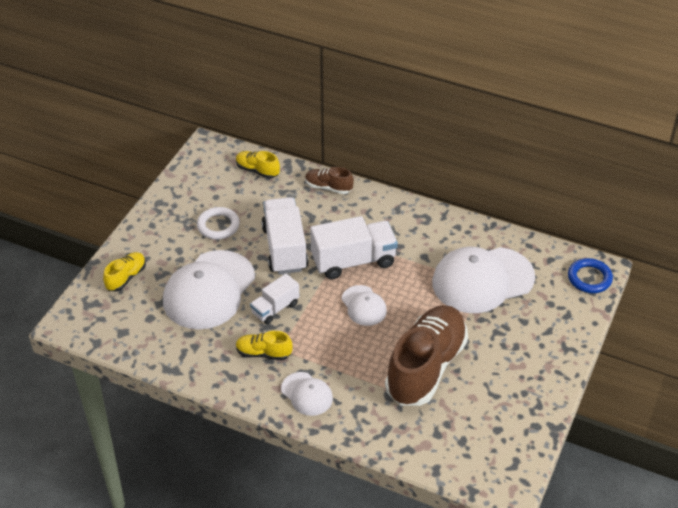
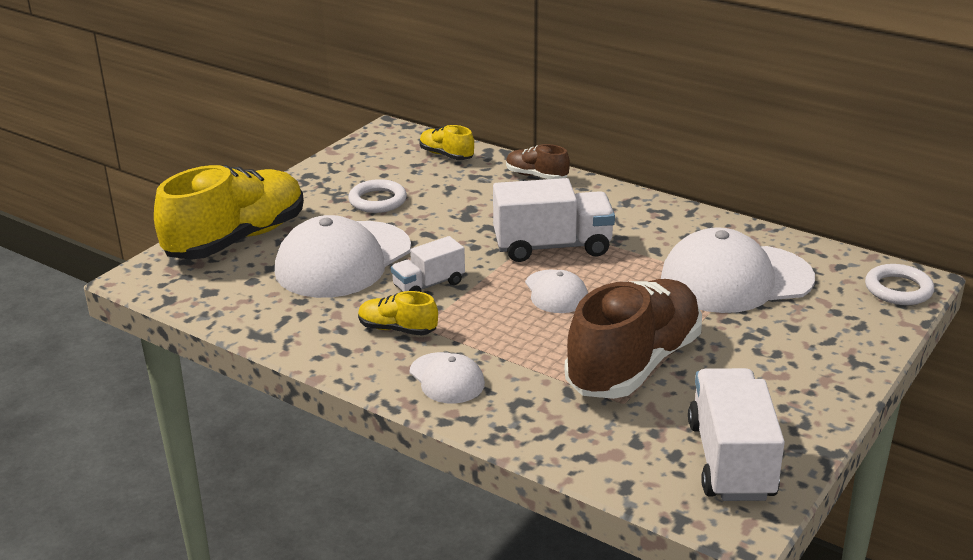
camera: 10 degrees right, 15 degrees down
yellow shoe [103,252,146,291] -> yellow shoe [154,165,304,260], size x2.22
white truck [261,197,308,274] -> white truck moved to [688,368,785,501]
blue ring [568,258,613,293] -> white ring [865,264,934,305]

